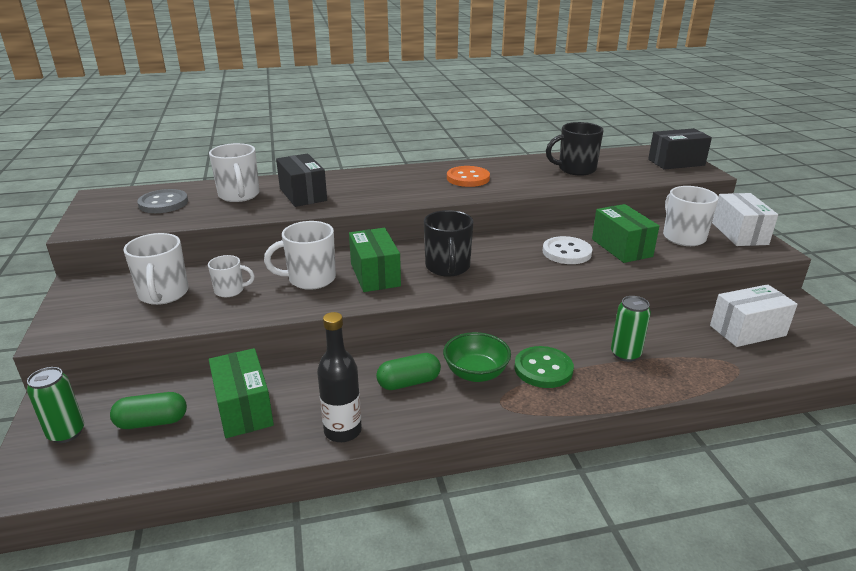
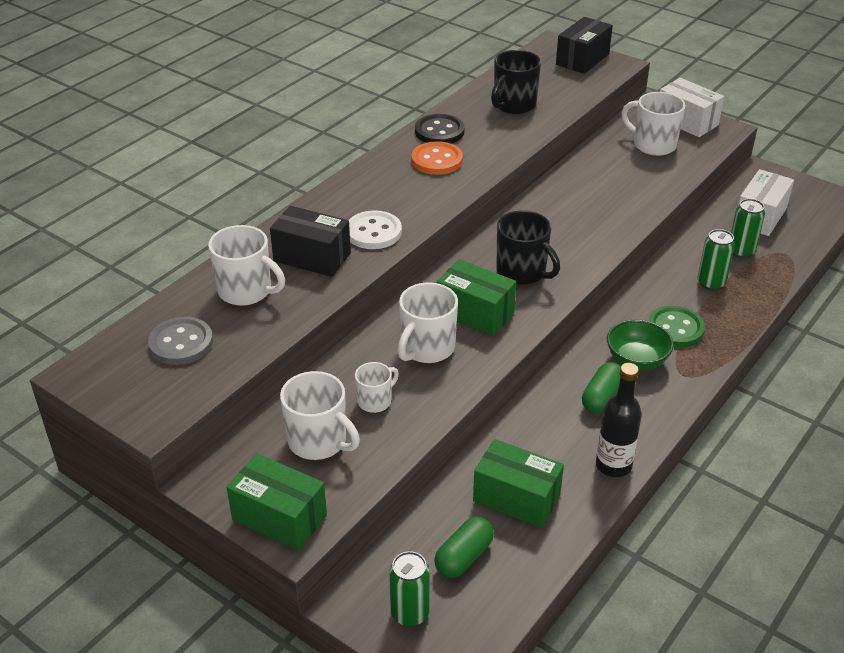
camera: 40 degrees left, 10 degrees up
white button [543,236,593,264] -> white button moved to [349,210,402,249]
green box [592,204,659,263] -> green box moved to [226,453,327,551]
none -> black button [415,114,465,144]
none -> green can [731,199,765,258]

